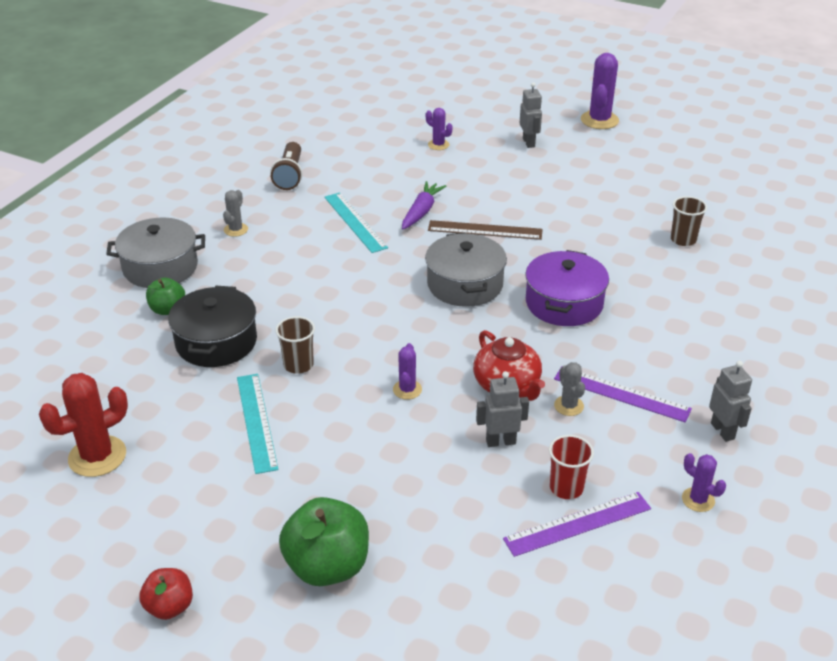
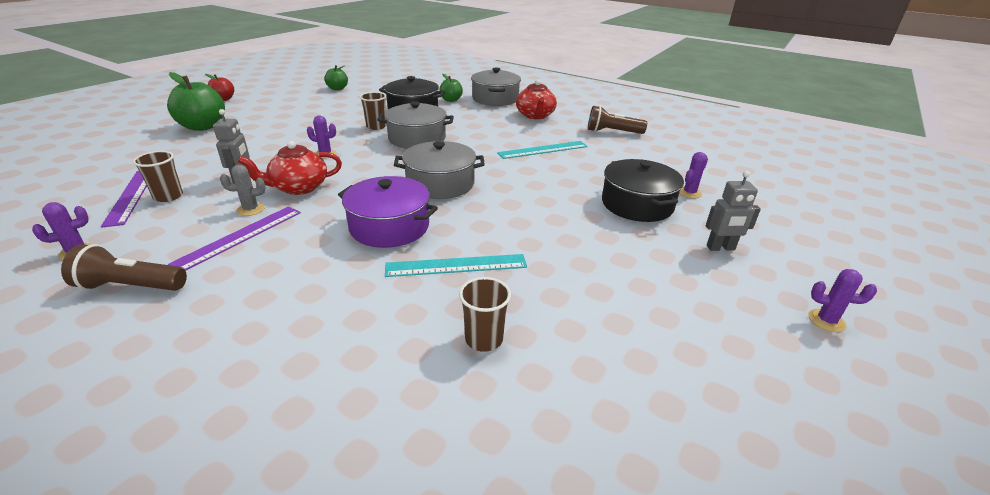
camera: 95 degrees right, 5 degrees down
red cactus [39,373,128,477] -> green apple [324,65,348,90]
grey cactus [223,190,248,237] -> red teapot [516,80,557,119]
turquoise ruler [237,374,278,474] -> turquoise ruler moved to [385,254,527,277]
purple carrot [402,181,447,229] -> none
brown ruler [428,220,543,240] -> none
red cup [549,435,594,499] -> brown cup [133,151,183,202]
purple cactus [581,53,619,129] -> purple cactus [808,269,877,332], size x0.55
grey robot [709,361,752,442] -> brown flashlight [61,244,187,291]
none -> grey pot [377,101,454,149]
none -> black pot [602,159,684,222]

